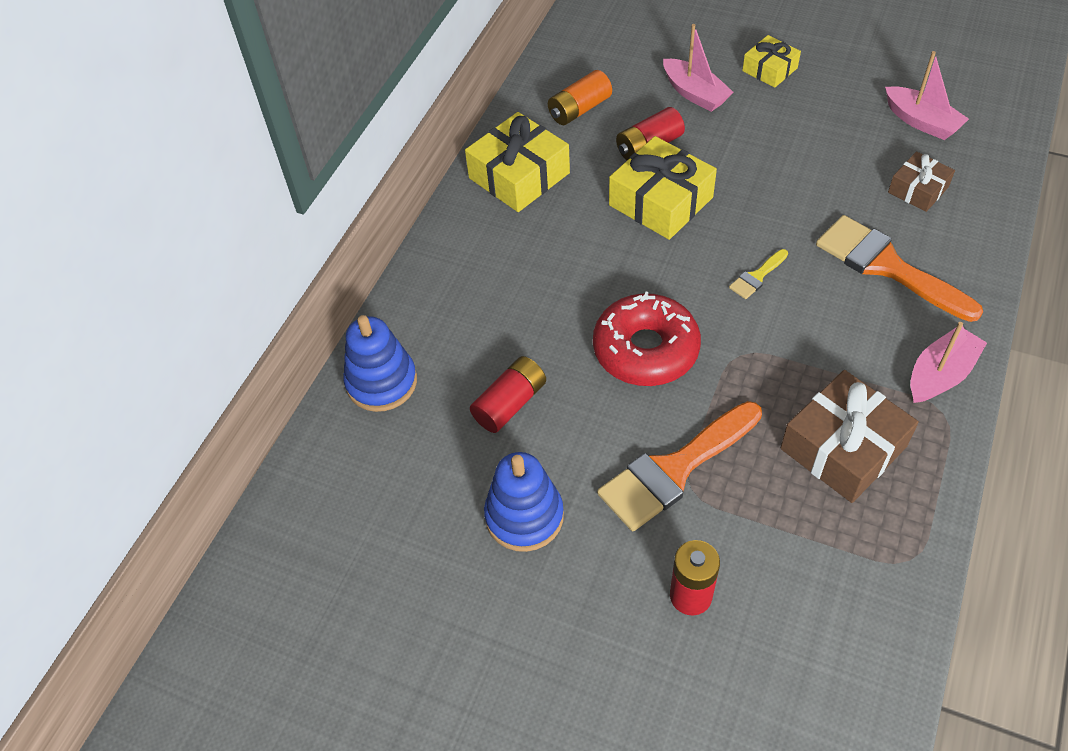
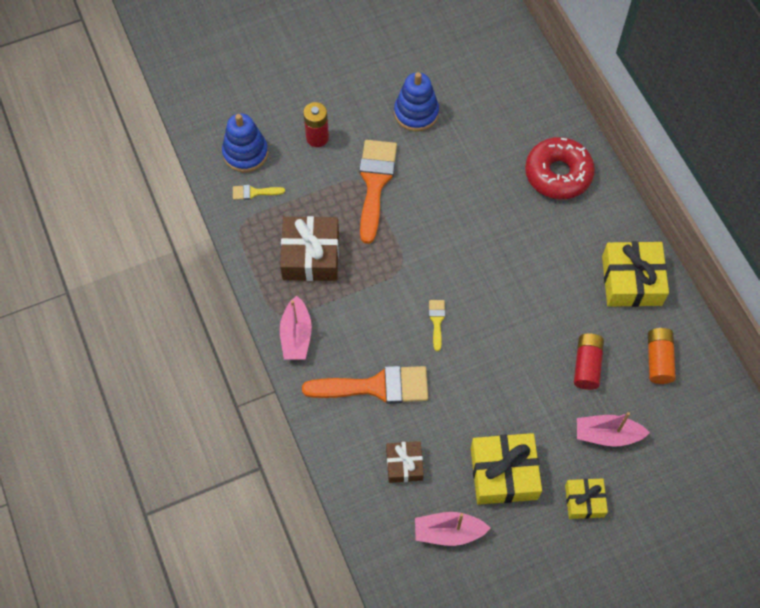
camera: 130 degrees right, 10 degrees up
blue stacking toy [343,315,417,412] -> blue stacking toy moved to [222,113,268,172]
red battery [470,356,546,433] -> none
red donut [593,292,701,386] -> red donut moved to [525,137,595,199]
yellow gift [609,136,717,240] -> yellow gift moved to [471,433,542,505]
none -> yellow brush [233,185,285,200]

